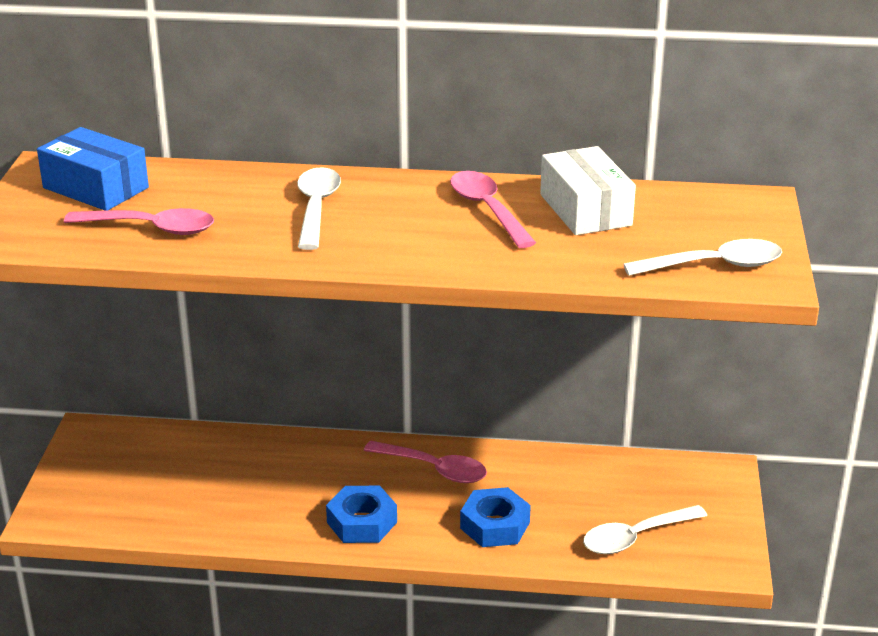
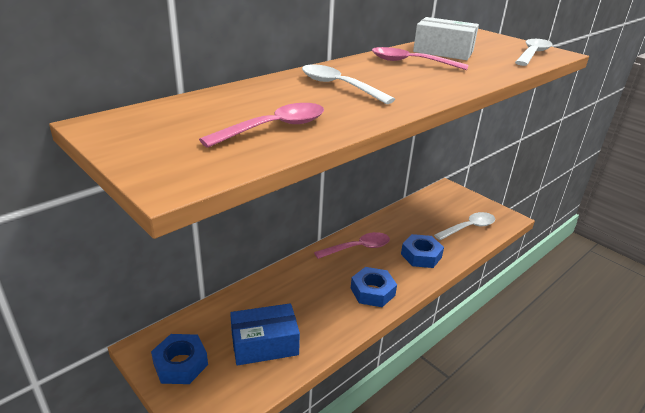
camera: 50 degrees left, 0 degrees up
blue box [37,127,149,211] -> blue box moved to [230,303,300,366]
white spoon [583,505,707,554] -> white spoon turned 135 degrees counterclockwise [434,212,495,240]
none -> blue nut [151,334,208,384]

